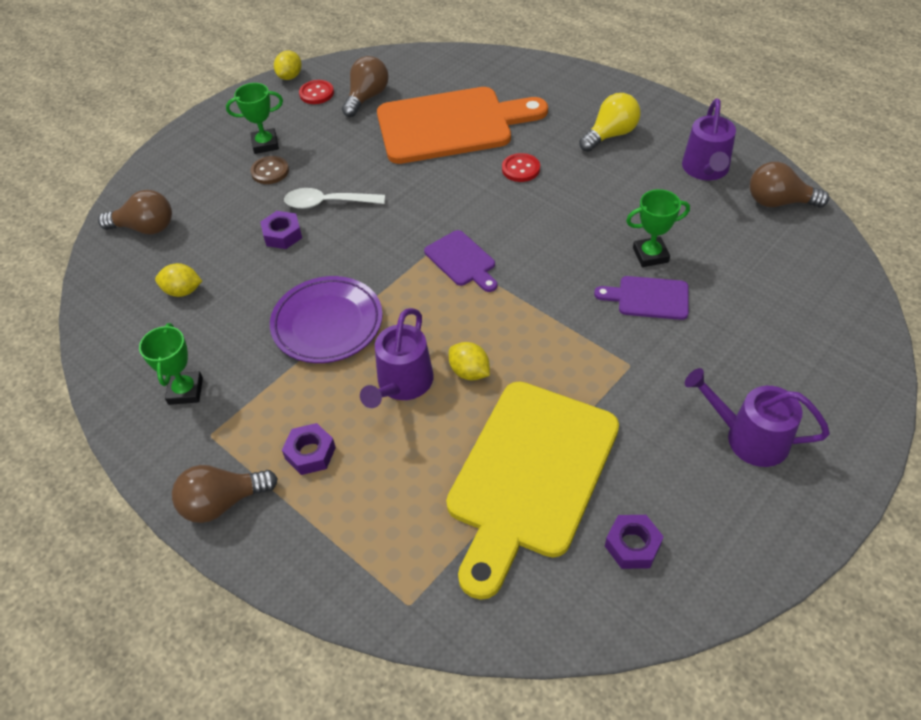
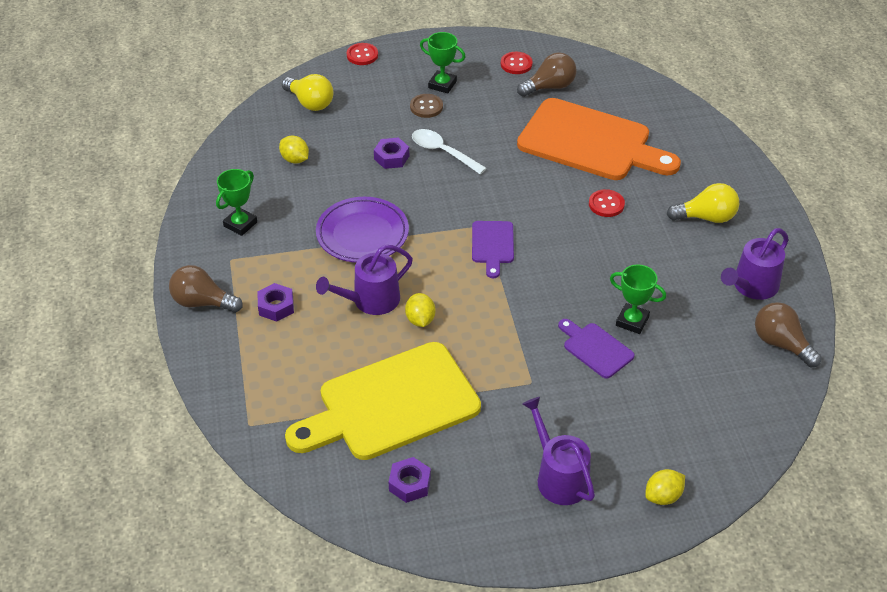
camera: 35 degrees right, 5 degrees down
brown light bulb [98,190,172,234] -> yellow light bulb [282,74,334,111]
yellow lemon [274,51,302,80] -> yellow lemon moved to [645,469,685,505]
none -> red button [346,43,378,65]

